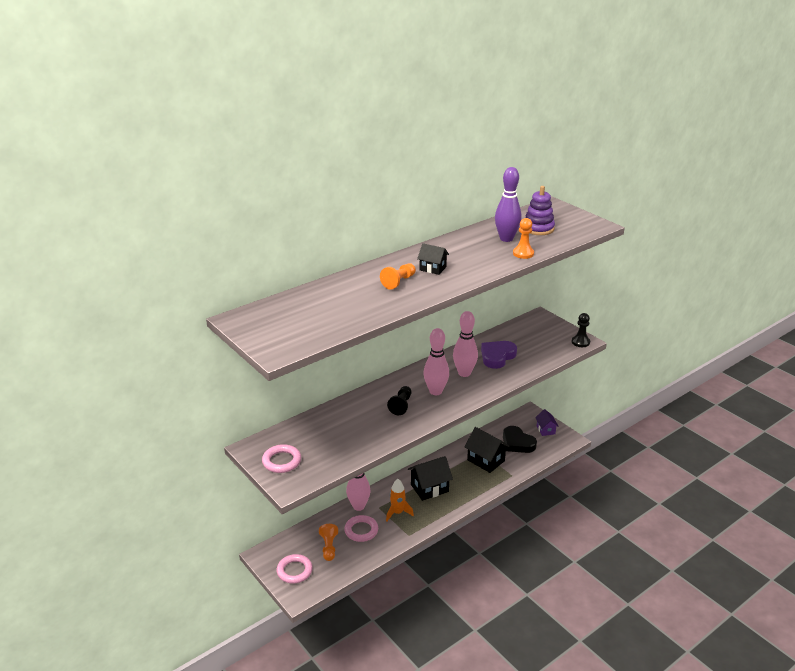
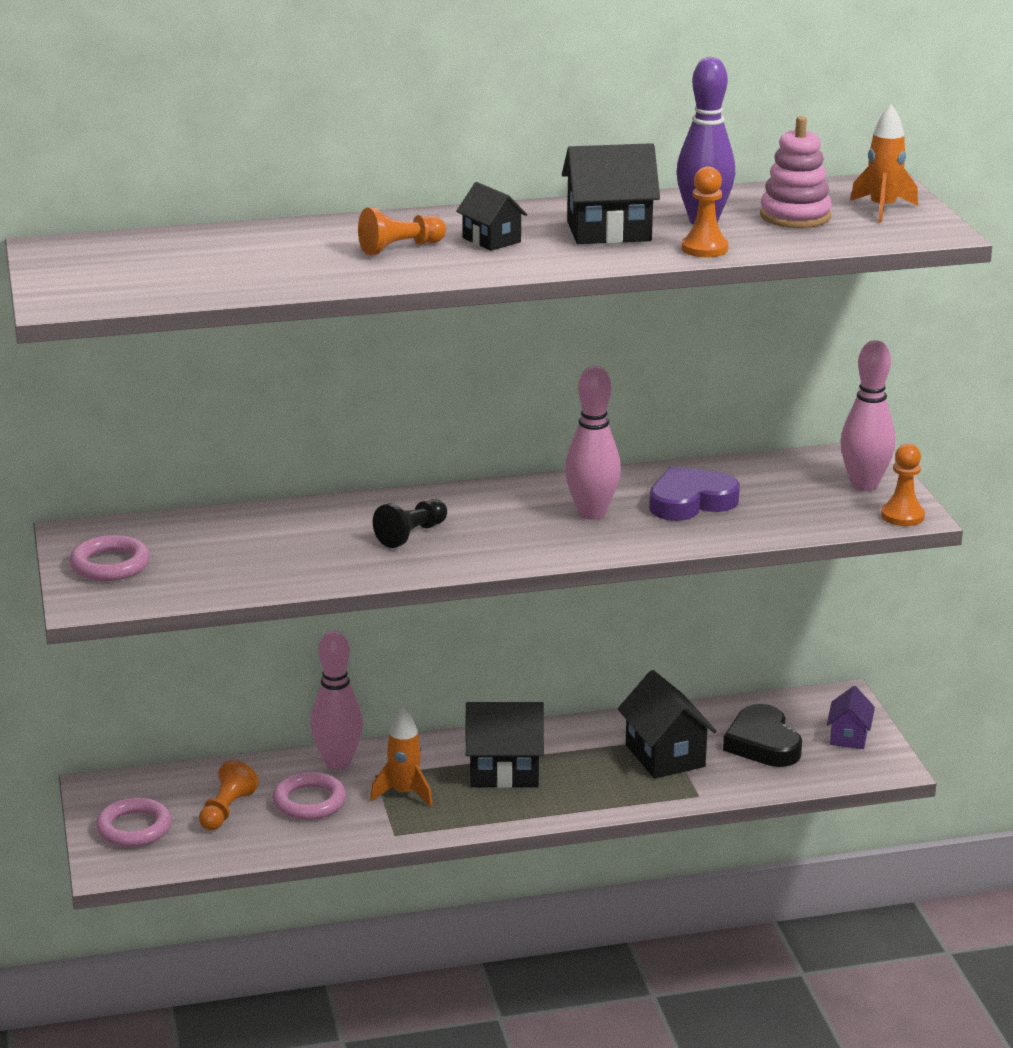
camera: 25 degrees right, 5 degrees down
pink bowling pin [424,328,449,395] -> pink bowling pin moved to [840,340,896,491]
purple stacking toy [525,186,555,235] -> pink stacking toy [760,116,832,228]
black pawn [572,313,590,347] -> orange pawn [881,444,925,526]
none -> black house [562,143,660,244]
none -> orange rocket [850,104,918,223]

